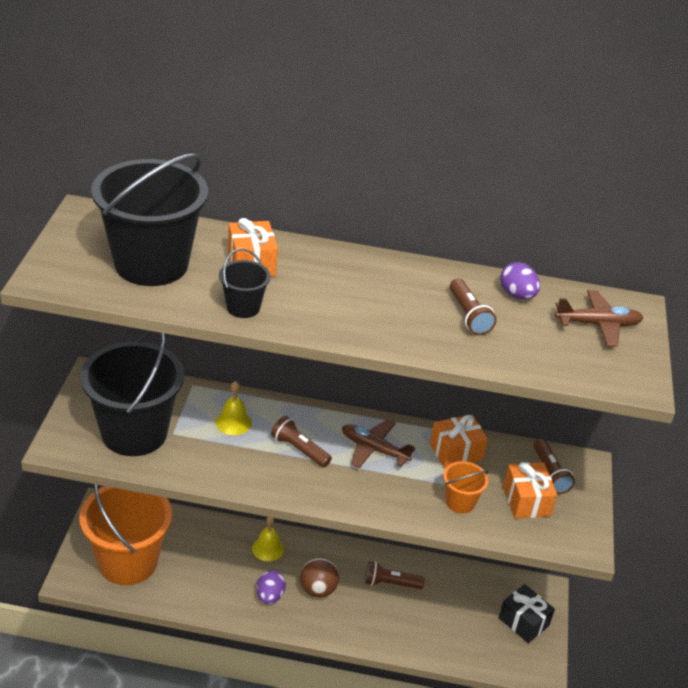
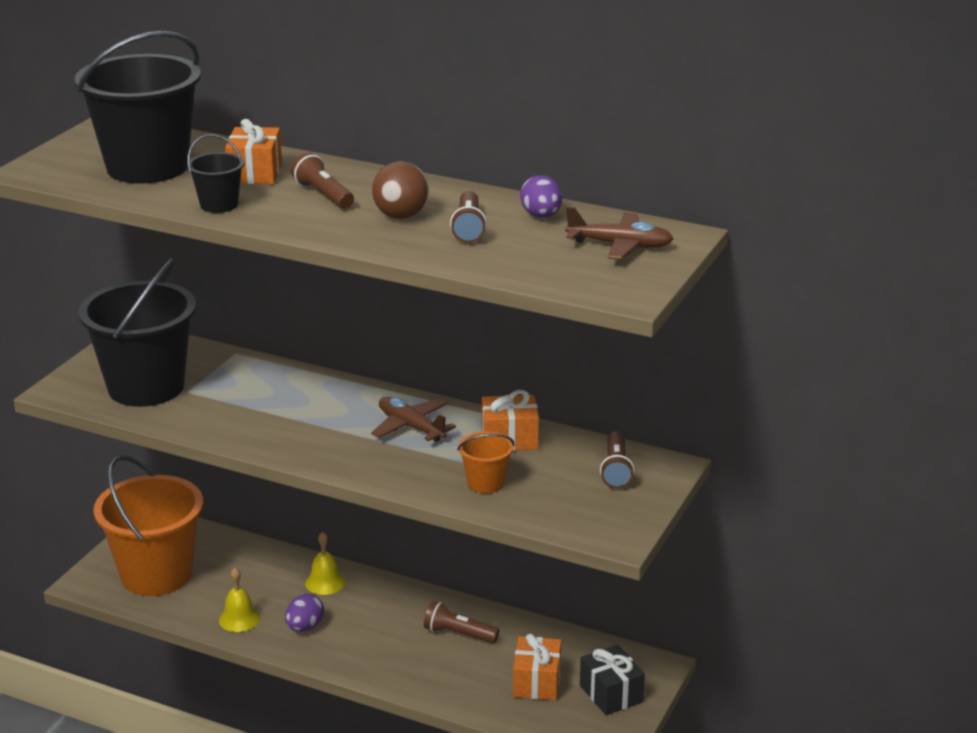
camera: 20 degrees right, 10 degrees down
yellow bell [216,381,252,435] -> yellow bell moved to [219,568,260,632]
brown flashlight [271,416,332,467] -> brown flashlight moved to [291,152,354,209]
brown ball [300,558,339,598] -> brown ball moved to [372,162,429,219]
orange gift [503,462,557,519] -> orange gift moved to [513,634,561,700]

